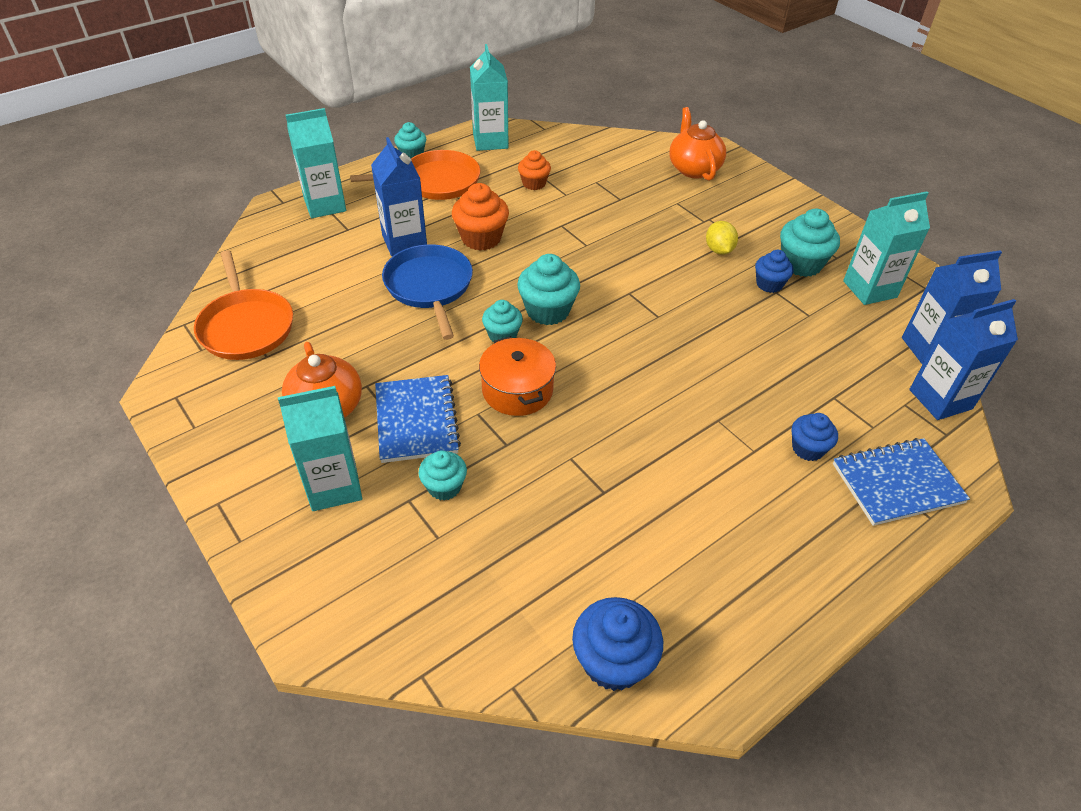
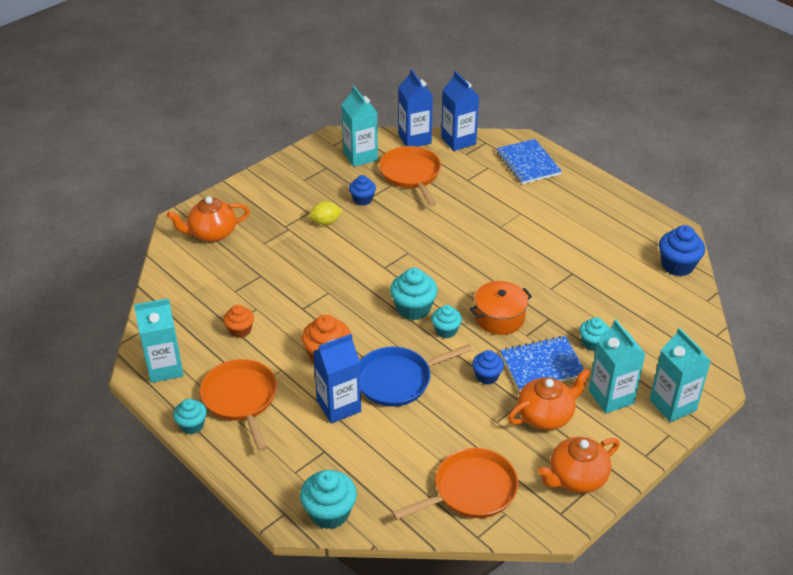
camera: 95 degrees left, 5 degrees down
turquoise carton [286,108,346,218] -> turquoise carton moved to [649,328,711,422]
turquoise cupcake [780,209,840,277] -> turquoise cupcake moved to [300,470,357,529]
blue cupcake [792,413,838,461] -> blue cupcake moved to [472,350,504,385]
none -> orange pan [379,146,441,206]
none -> orange teapot [538,437,620,493]

